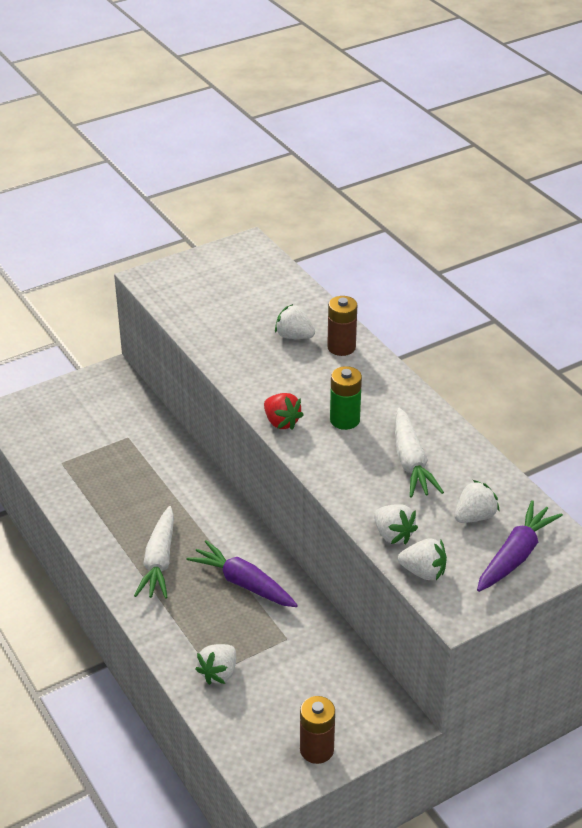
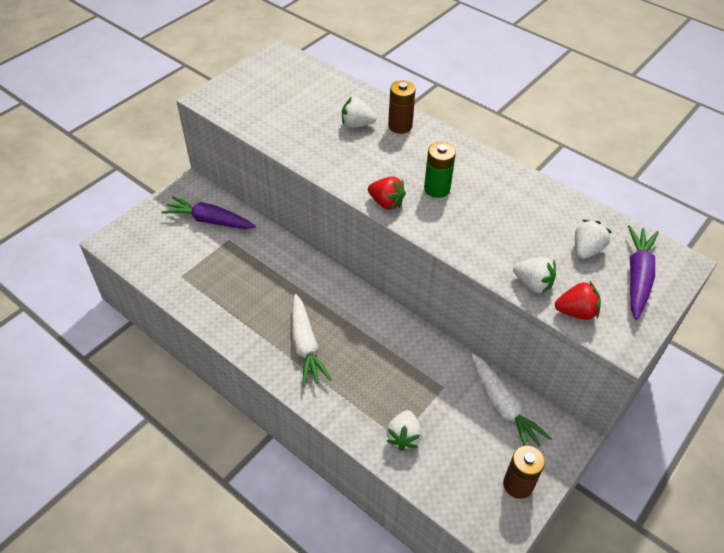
camera: 20 degrees left, 10 degrees up
purple carrot [186,540,298,607] -> purple carrot moved to [162,196,256,229]
white carrot [395,408,444,498] -> white carrot moved to [471,354,552,447]
white strawberry [398,539,447,580] -> red strawberry [555,282,601,320]

